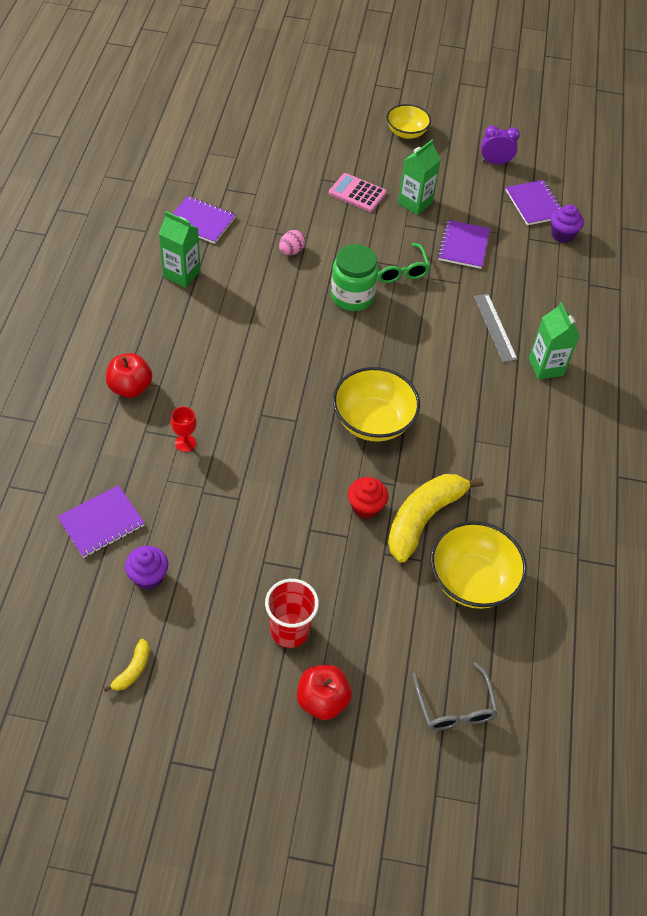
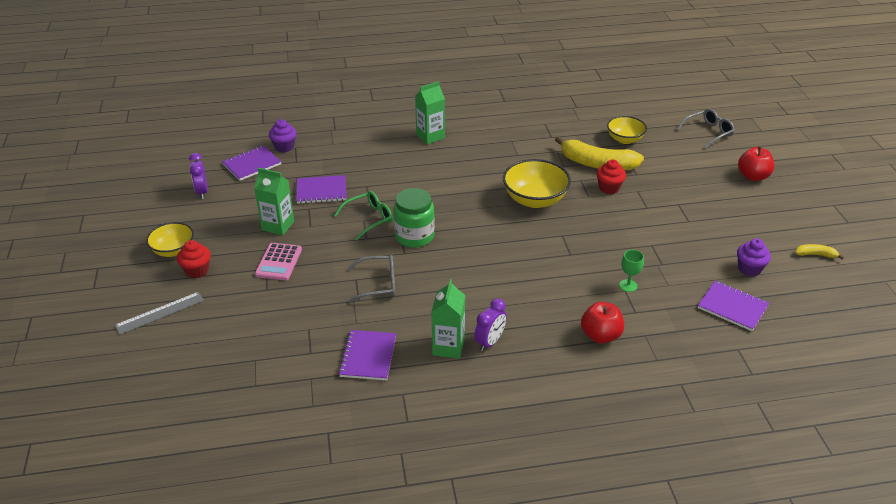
camera: 105 degrees left, 15 degrees down
red goblet [171,407,197,452] -> green goblet [619,250,644,292]
red cup [265,579,319,648] -> none
pink egg [279,230,305,255] -> grey glasses [348,255,395,303]
yellow bowl [431,521,527,609] -> yellow bowl [607,116,647,144], size x0.64
grey ruler [474,294,518,362] -> grey ruler moved to [115,292,204,335]
none -> red cupcake [177,240,211,278]
none -> purple clock [474,298,507,351]

